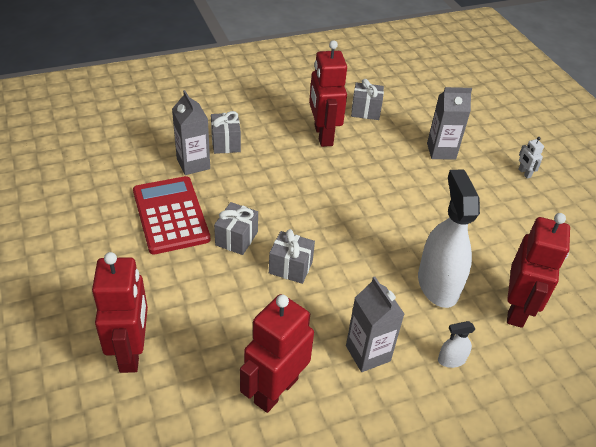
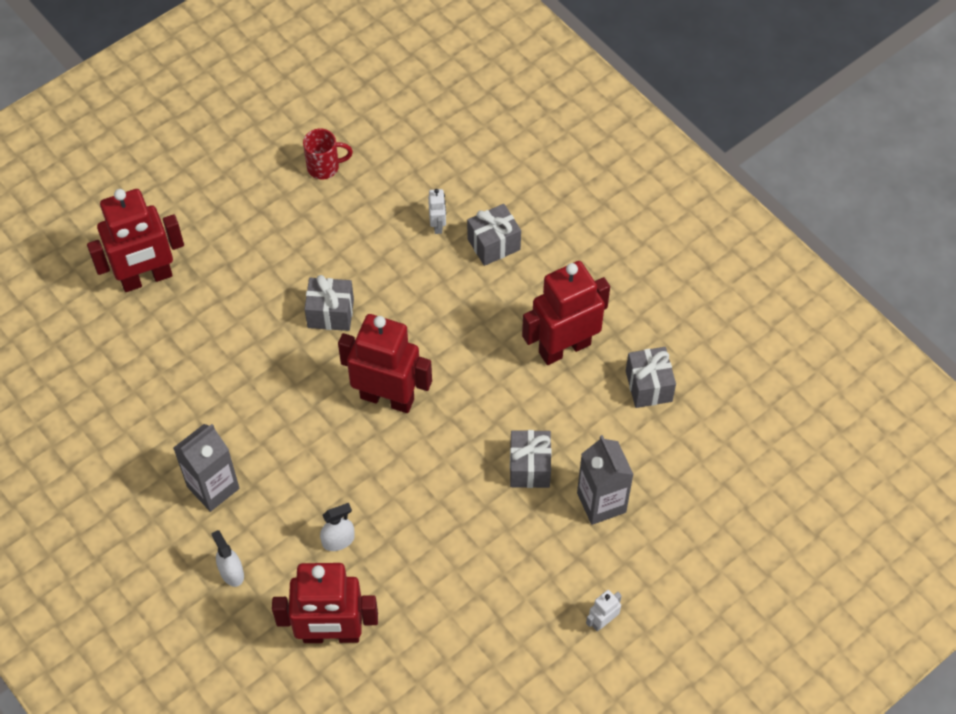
camera: 75 degrees right, 15 degrees up
red calculator [133,176,210,255] -> none
grey carton [172,90,210,175] -> white robot [428,189,446,234]
red robot [240,294,314,413] -> red robot moved to [338,314,432,413]
grey gift [269,229,315,284] -> grey gift moved to [510,430,552,488]
white spray bottle [418,169,480,308] -> white spray bottle [320,503,355,551], size x0.43
none -> red mug [303,129,353,179]

